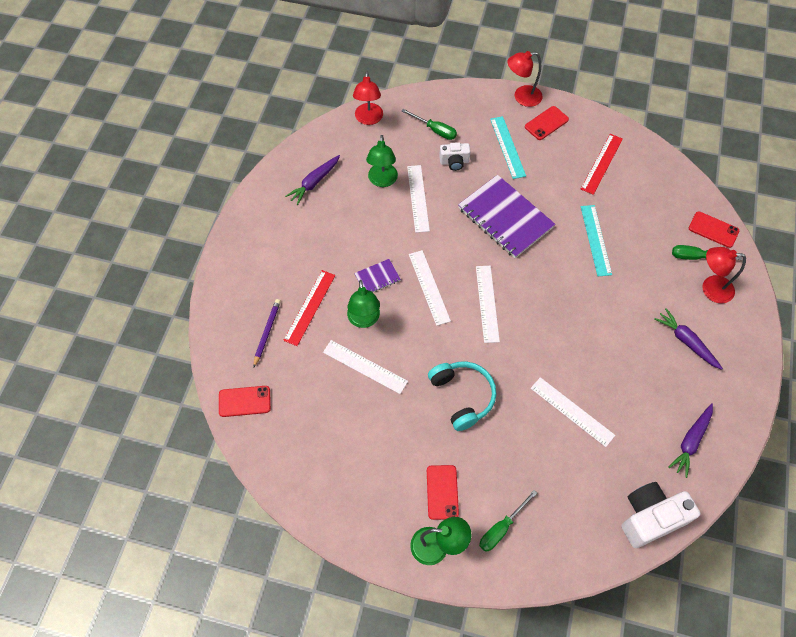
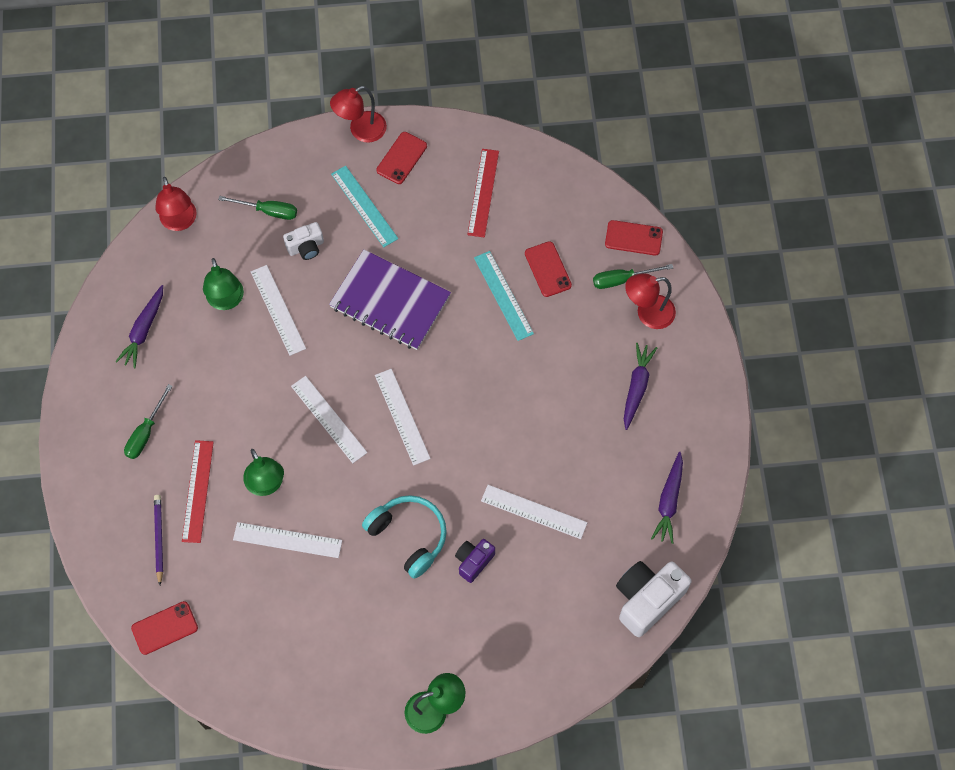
camera: 20 degrees left, 5 degrees up
purple notebook [354,259,401,292] -> none
red phone [427,465,459,520] -> red phone moved to [525,241,572,297]
green screwdriver [479,490,537,552] -> green screwdriver moved to [124,384,173,459]
purple carrot [654,308,723,370] -> purple carrot turned 75 degrees clockwise [624,343,657,430]
none -> purple camera [455,539,495,583]

